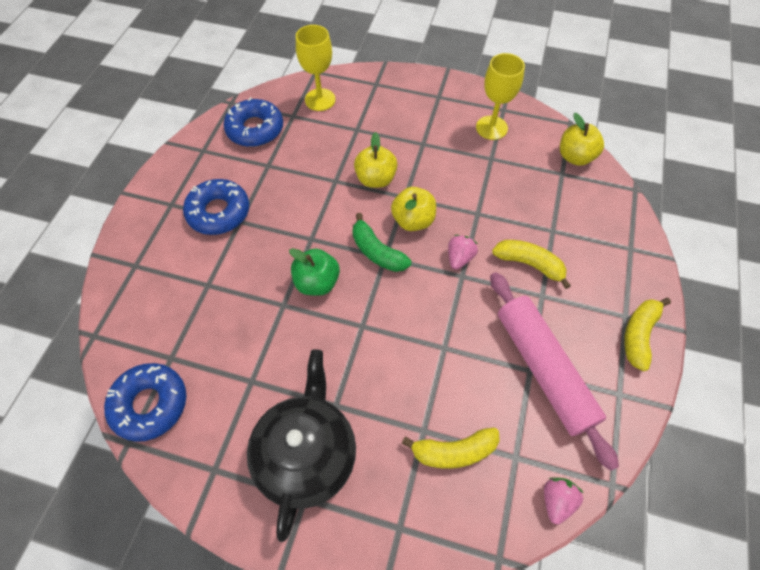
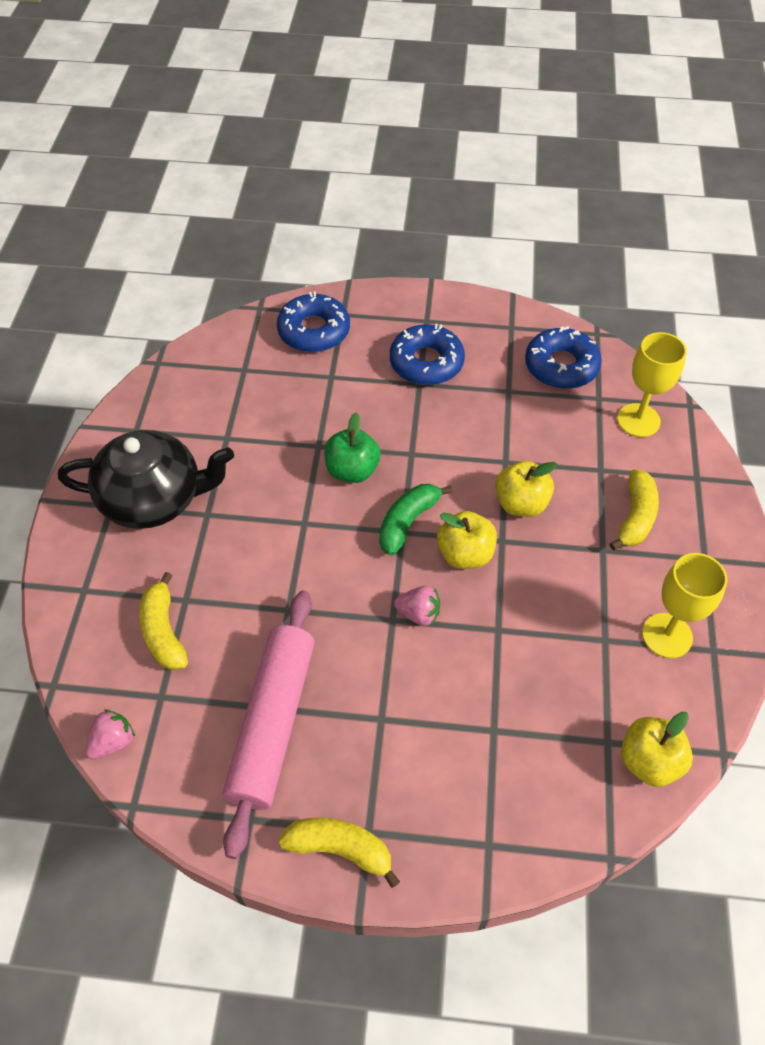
camera: 80 degrees right, 5 degrees down
blue donut [104,363,186,442] -> blue donut moved to [277,291,350,352]
pink rolling pin [490,272,619,471] -> pink rolling pin turned 45 degrees counterclockwise [223,590,315,859]
yellow banana [492,240,571,289] -> yellow banana moved to [610,469,659,550]
pink strawberry [544,478,583,525] -> pink strawberry turned 60 degrees counterclockwise [85,709,135,759]

